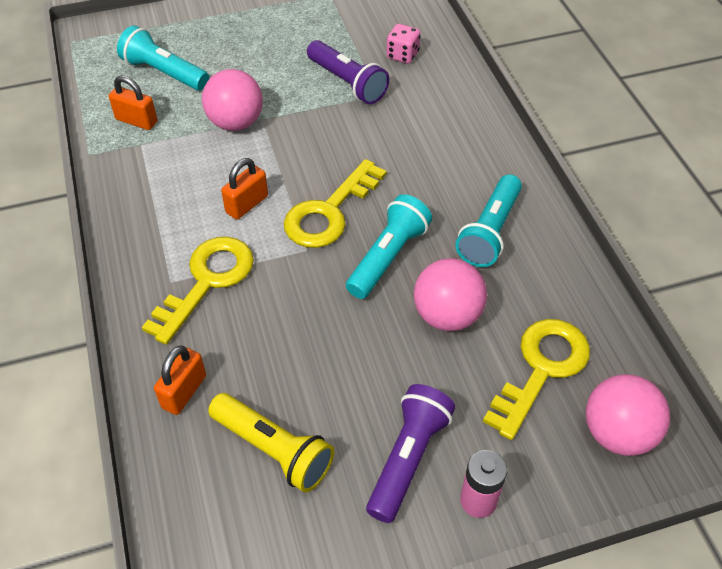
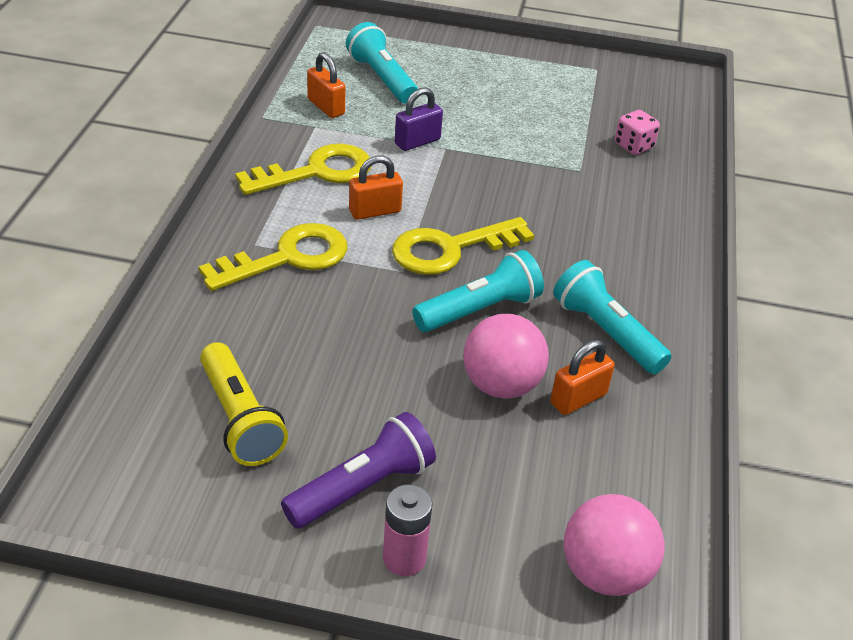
camera: 25 degrees right, 10 degrees down
orange padlock [154,346,206,415] -> orange padlock moved to [550,340,615,415]
pink ball [202,69,263,131] -> purple padlock [395,88,443,151]
purple flashlight [307,40,389,104] -> none
turquoise flashlight [455,174,522,267] -> turquoise flashlight turned 90 degrees clockwise [553,260,672,374]
yellow key [483,319,590,440] -> yellow key moved to [235,144,371,195]

